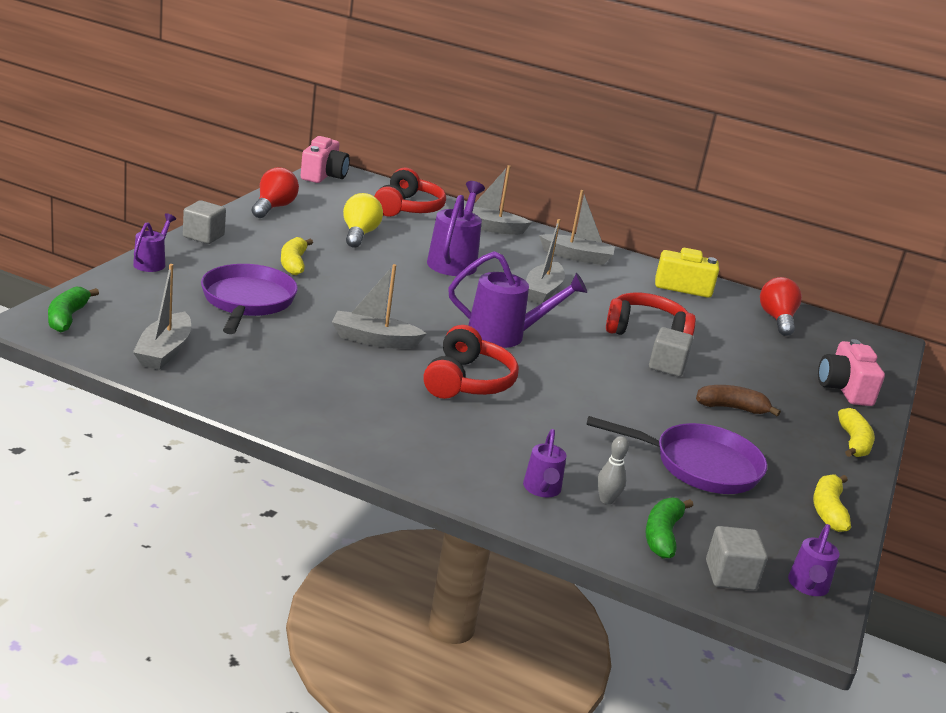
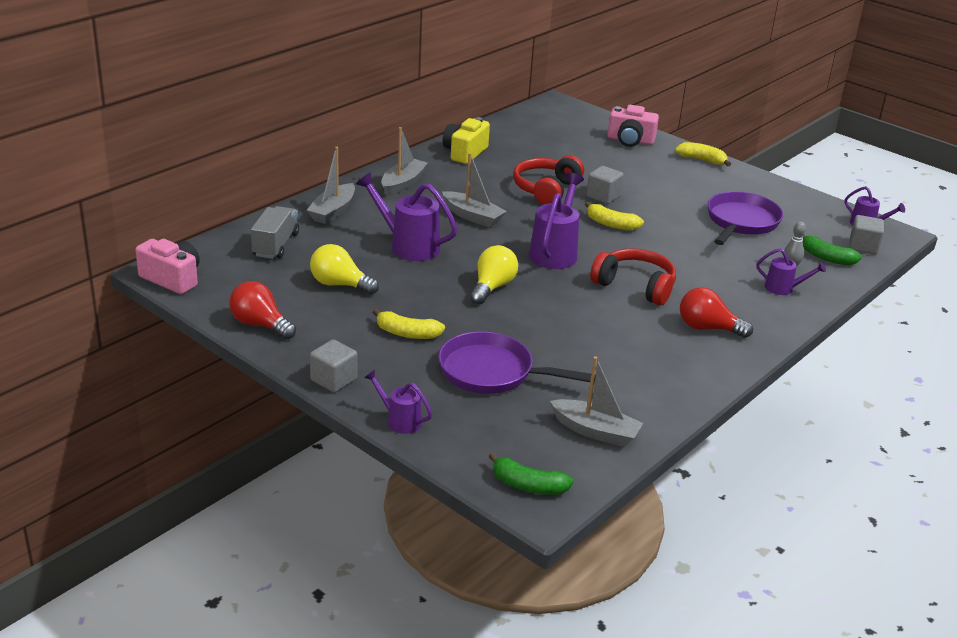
camera: 70 degrees left, 5 degrees up
grey boat [332,264,427,349] -> none
red headphones [374,167,446,217] -> grey truck [251,206,299,259]
brown banana [696,385,781,416] -> none
red light bulb [760,277,802,336] -> red light bulb moved to [680,287,753,338]
yellow banana [813,475,851,532] -> yellow banana moved to [585,202,644,231]
none -> yellow light bulb [470,245,518,304]

